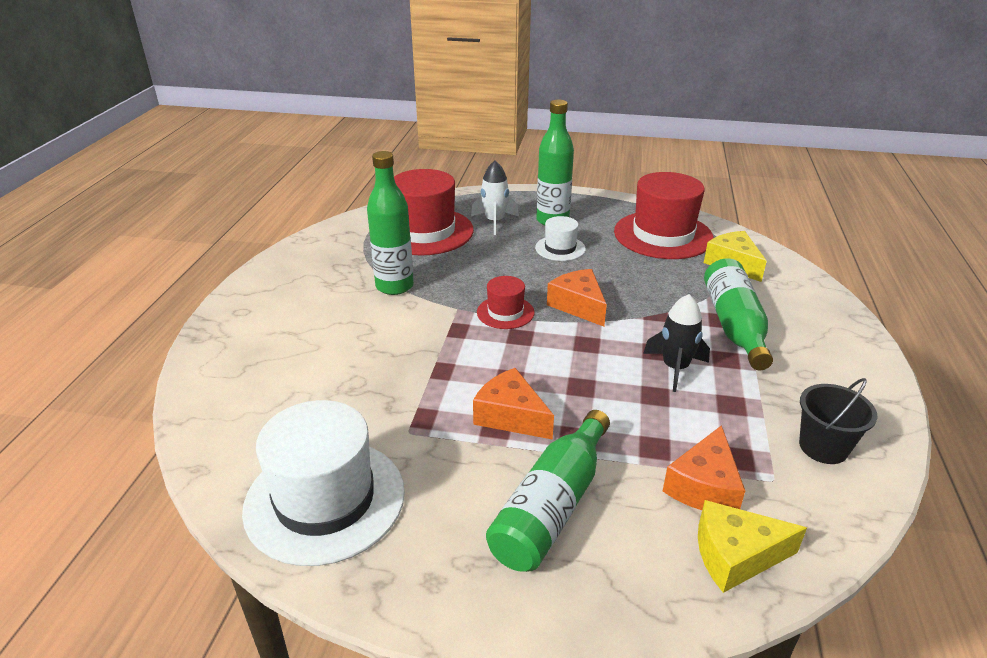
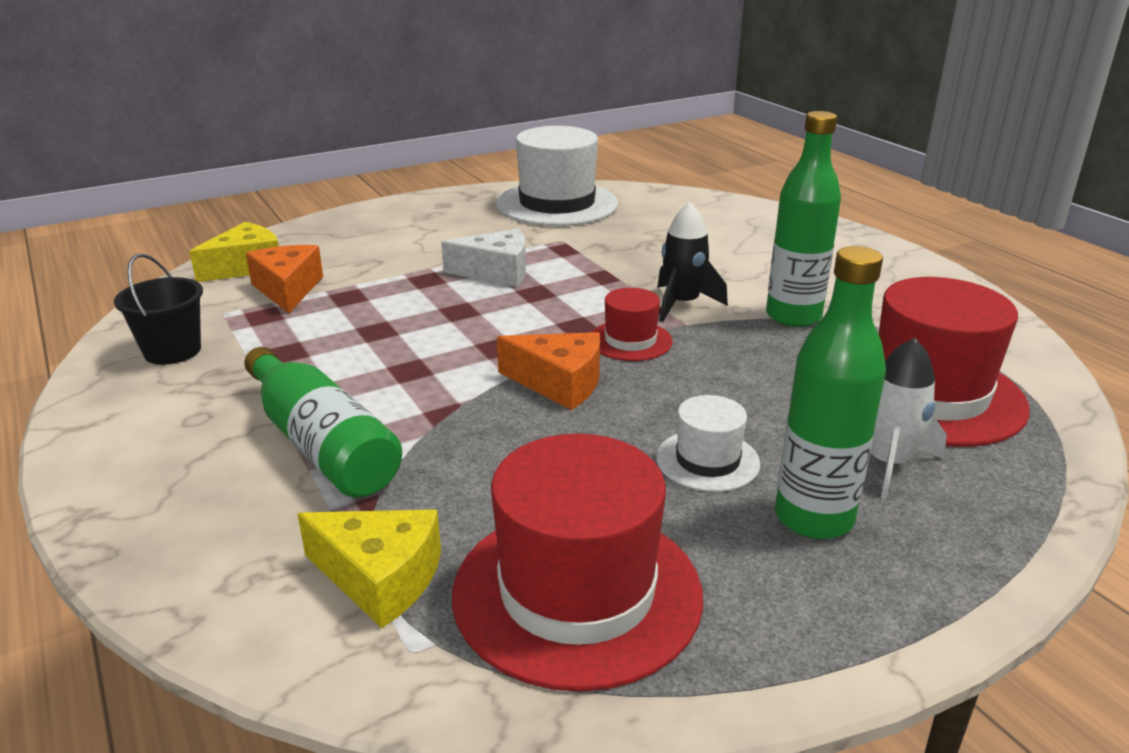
camera: 140 degrees right, 5 degrees down
orange cheese [473,368,554,440] -> white cheese [441,228,526,287]
green bottle [486,410,610,572] -> none
black rocket [643,294,710,392] -> black rocket moved to [657,202,728,322]

